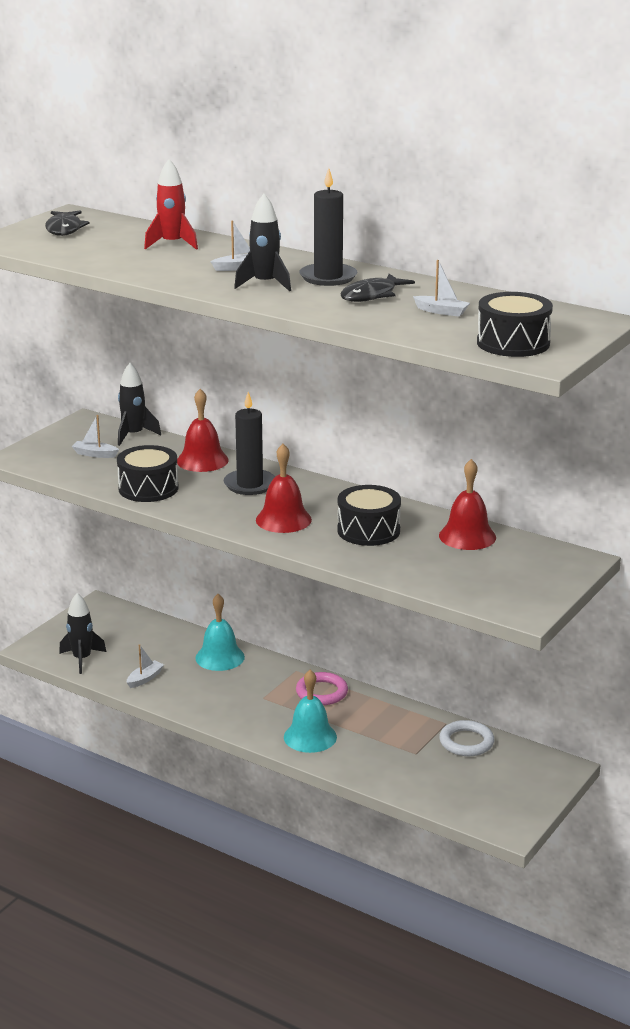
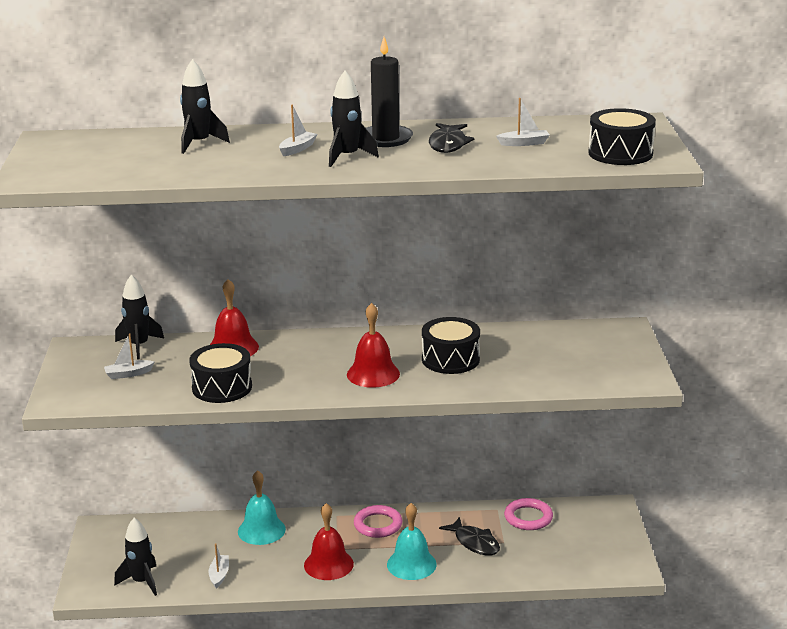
camera: 35 degrees left, 0 degrees up
black fish [45,210,89,236] -> black fish moved to [439,517,500,555]
red rocket [144,159,198,250] -> black rocket [180,59,230,154]
black candle [224,392,275,495] -> none
red bell [439,459,496,550] -> red bell moved to [304,503,354,580]
white ring [439,720,494,756] -> pink ring [504,498,553,530]

